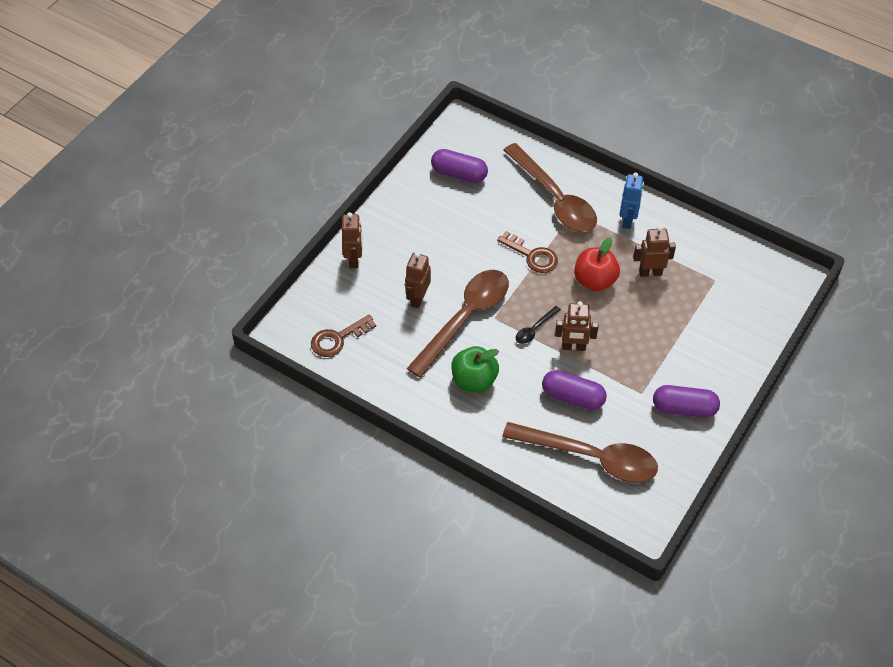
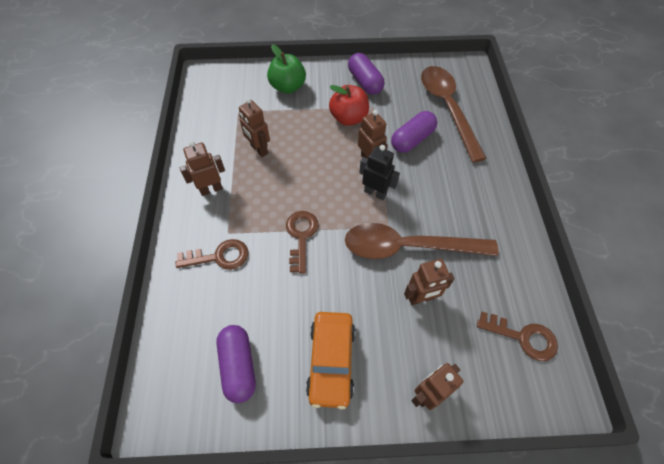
camera: 125 degrees left, 5 degrees up
green apple [451,346,499,392] -> green apple moved to [267,45,306,94]
brown spoon [504,143,597,232] -> brown key [176,239,248,270]
black spoon [516,306,561,344] -> black robot [359,145,400,200]
purple capsule [542,370,607,410] -> purple capsule turned 60 degrees clockwise [391,111,437,153]
red apple [574,237,620,291] -> red apple moved to [329,85,369,126]
blue robot [620,173,644,229] -> brown robot [180,141,225,196]
none -> orange car [306,312,355,410]

